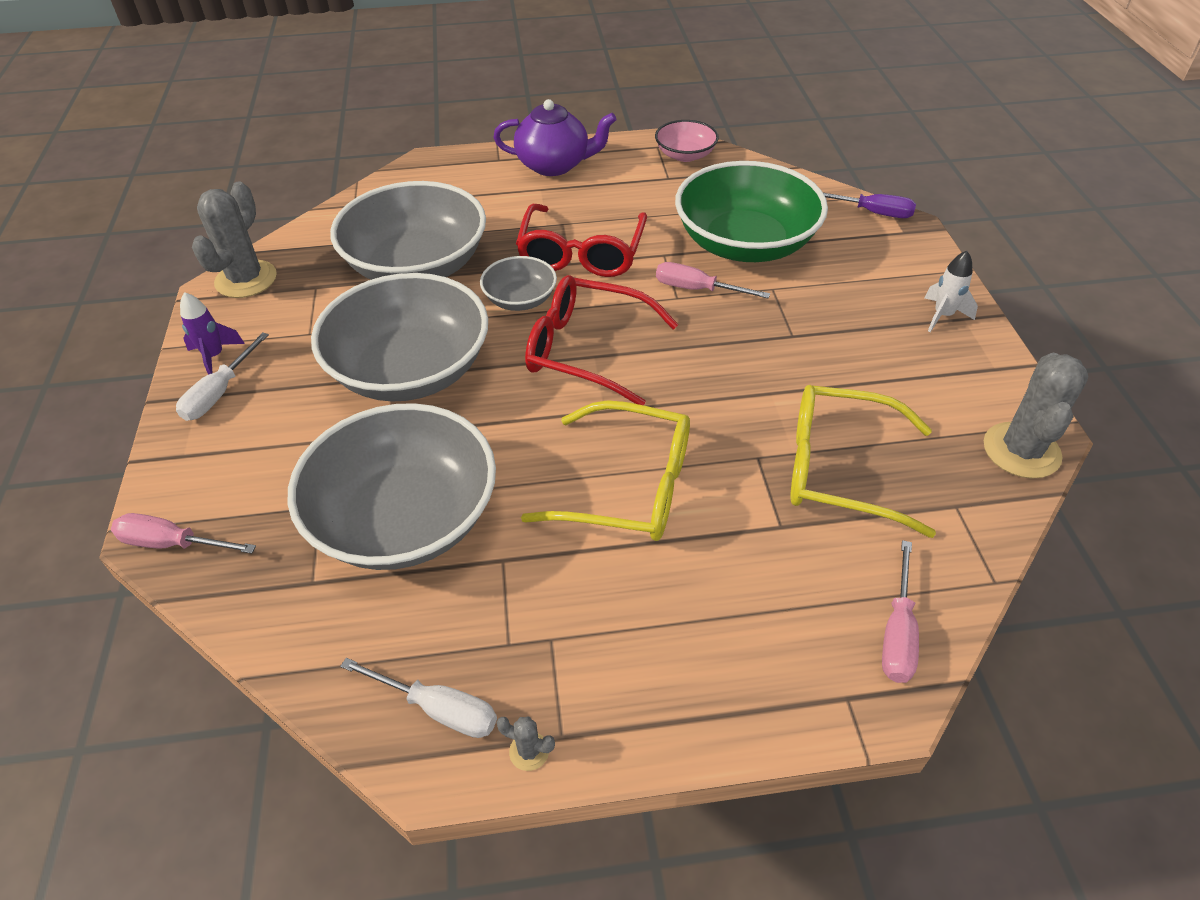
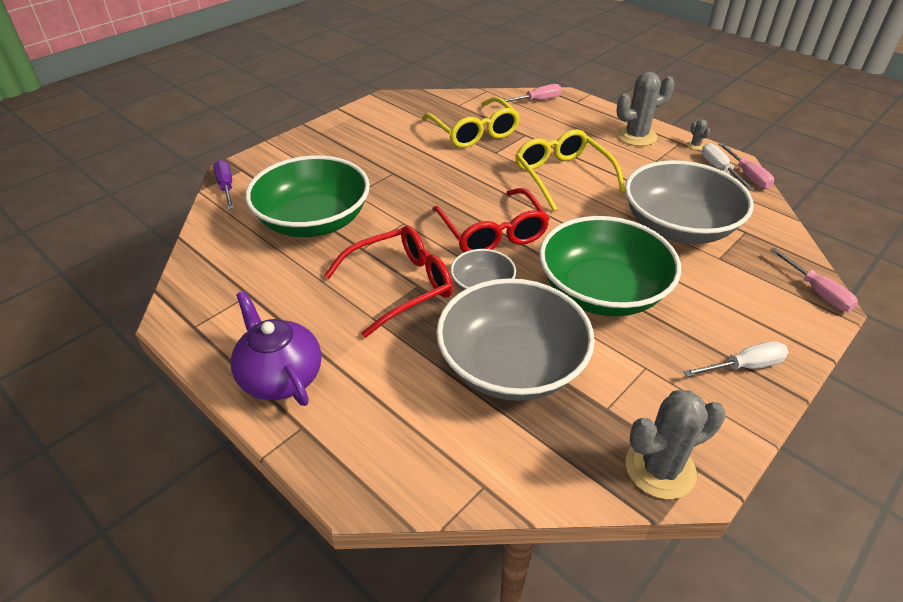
camera: 130 degrees left, 5 degrees down
purple rocket [180,292,245,375] -> none
grey bowl [311,273,488,402] -> green bowl [539,216,681,317]
pink bowl [655,120,719,162] -> none
pink screwdriver [656,262,770,298] -> pink screwdriver moved to [718,143,774,189]
white rocket [925,251,978,332] -> none
grey cactus [984,353,1089,479] -> grey cactus moved to [616,72,675,146]

